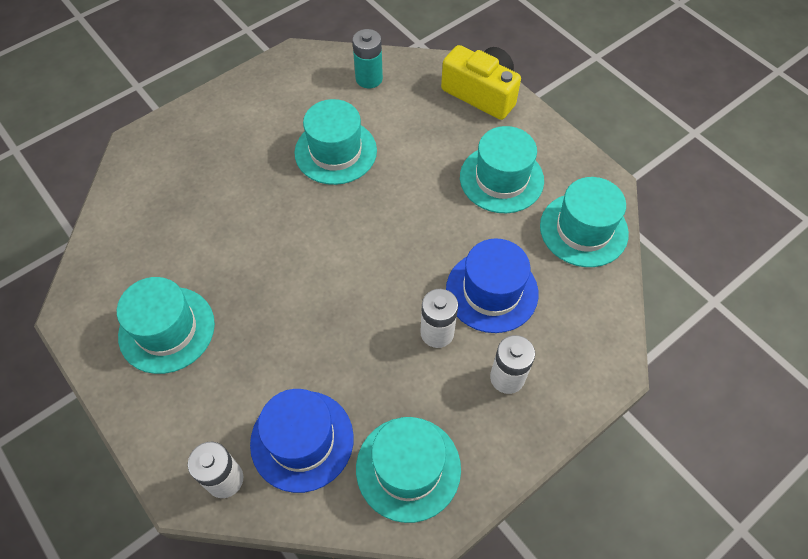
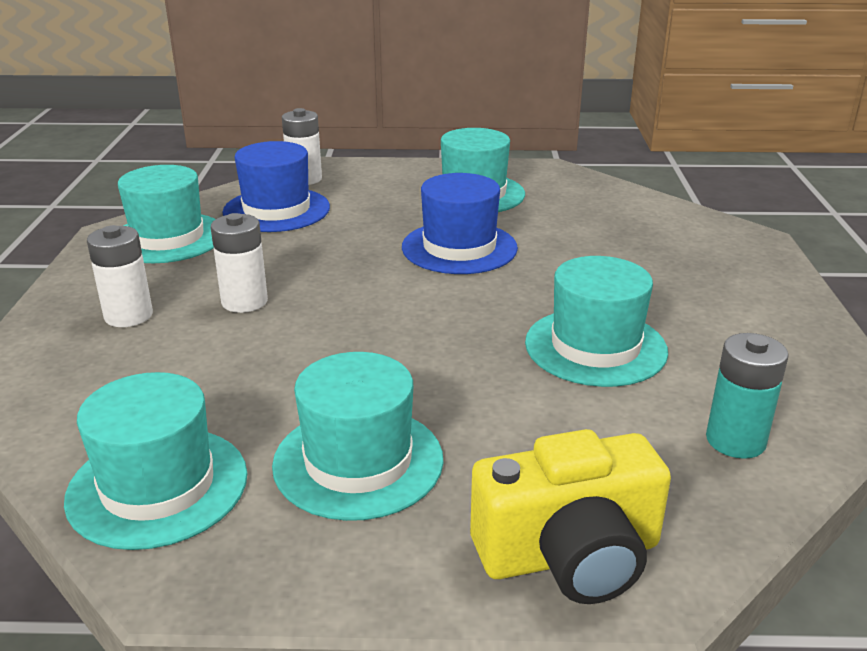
camera: 130 degrees right, 30 degrees down
blue hat [446,238,539,333] -> blue hat moved to [402,173,518,274]

